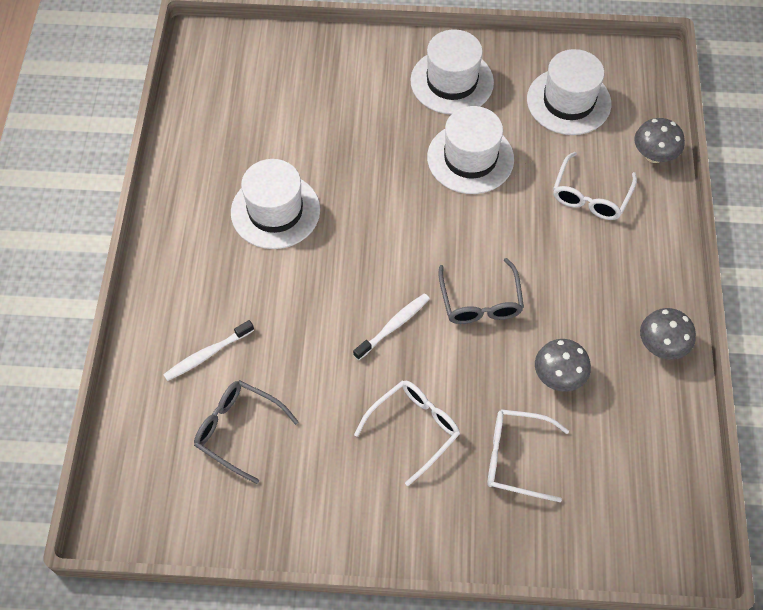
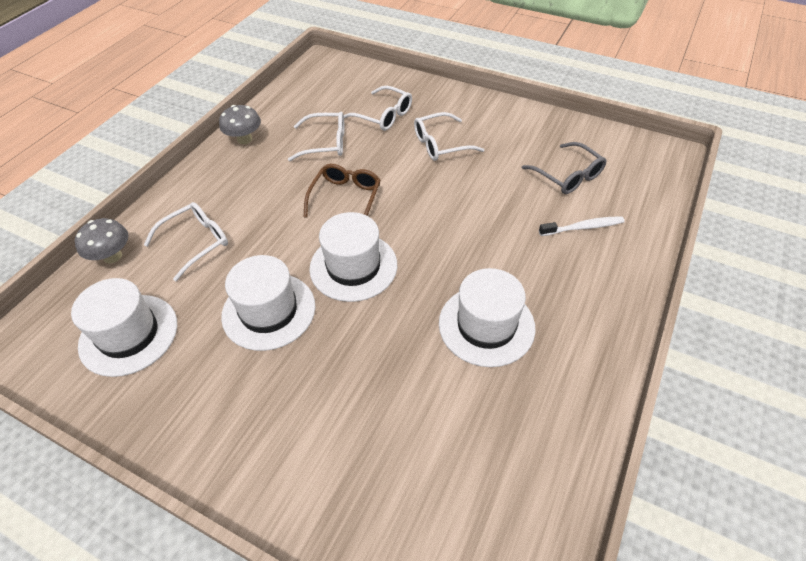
camera: 155 degrees left, 10 degrees down
white toothbrush [353,293,430,360] -> none
white hat [410,29,494,115] -> white hat moved to [309,212,397,302]
grey glasses [439,258,524,324] -> brown glasses [304,164,381,218]
grey mushroom [535,339,591,392] -> white glasses [288,112,345,161]

